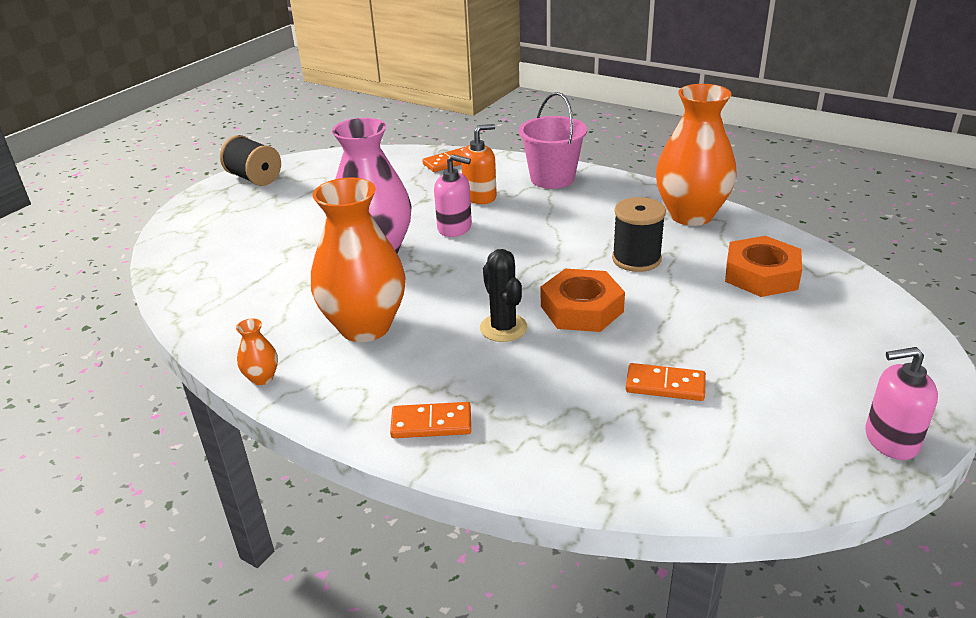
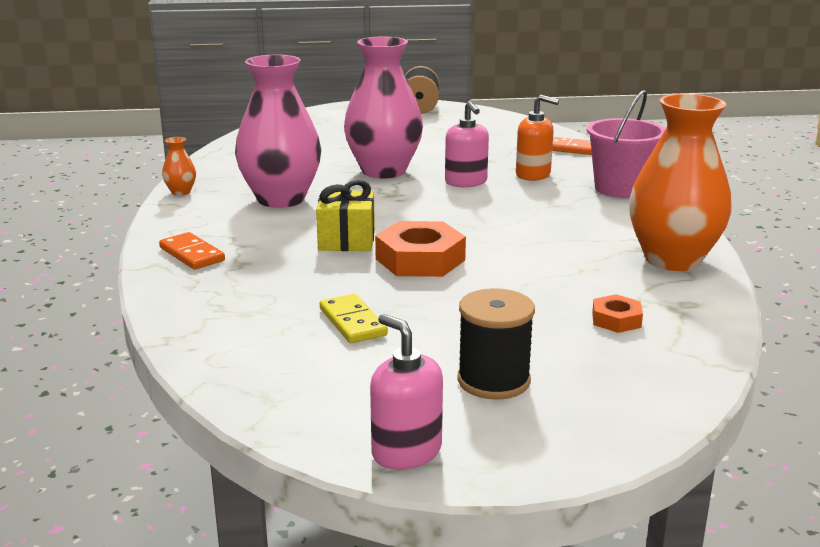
camera: 50 degrees right, 10 degrees down
orange vase [311,177,406,342] -> pink vase [235,55,321,208]
black cactus [480,249,527,342] -> yellow gift [316,180,375,251]
black spool [612,197,666,272] -> black spool moved to [457,288,535,400]
orange domino [626,363,706,401] -> yellow domino [320,294,388,343]
orange nut [725,236,802,297] -> orange nut [592,294,643,333], size x0.53

